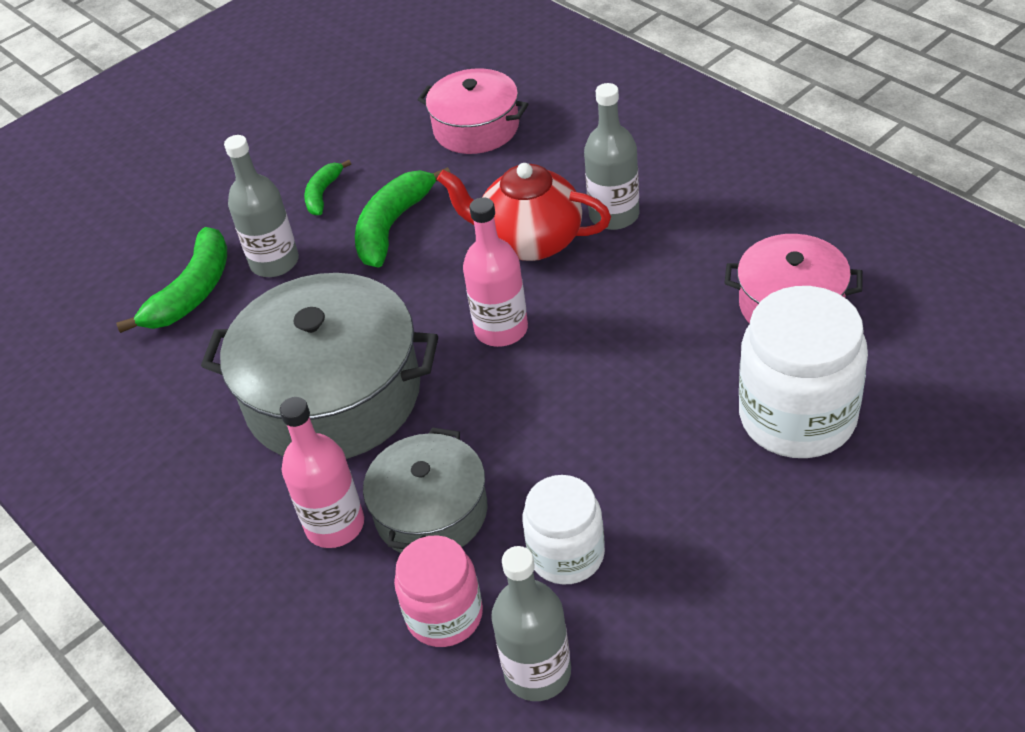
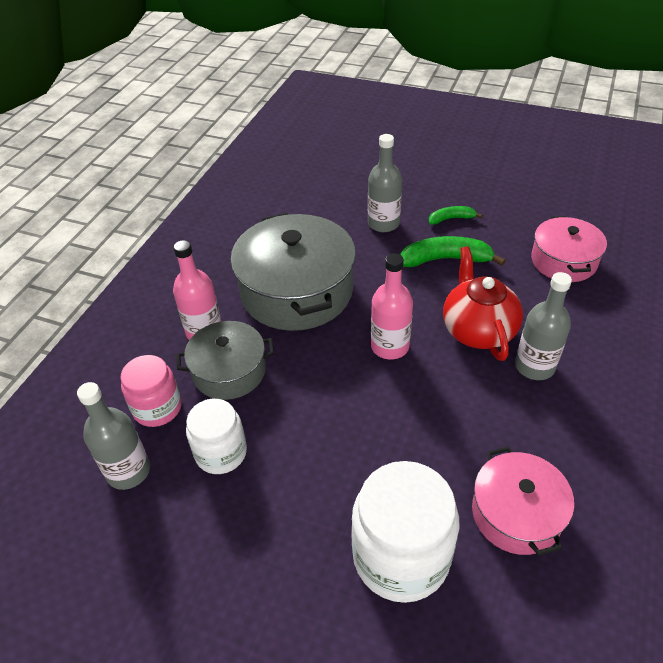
camera: 60 degrees right, 0 degrees up
green banana [116,227,227,333] -> none

